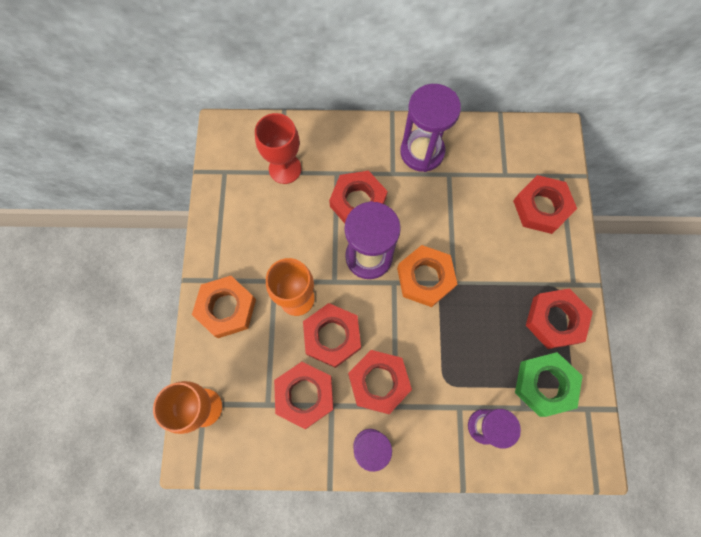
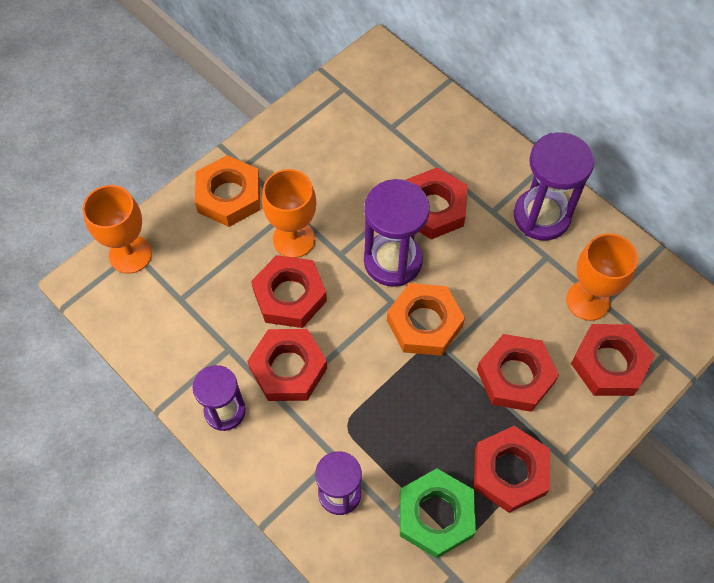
camera: 45 degrees right, 10 degrees down
red goblet [255,113,301,184] -> none
red nut [274,362,334,429] -> red nut moved to [477,334,559,412]
none -> orange goblet [566,233,638,321]

